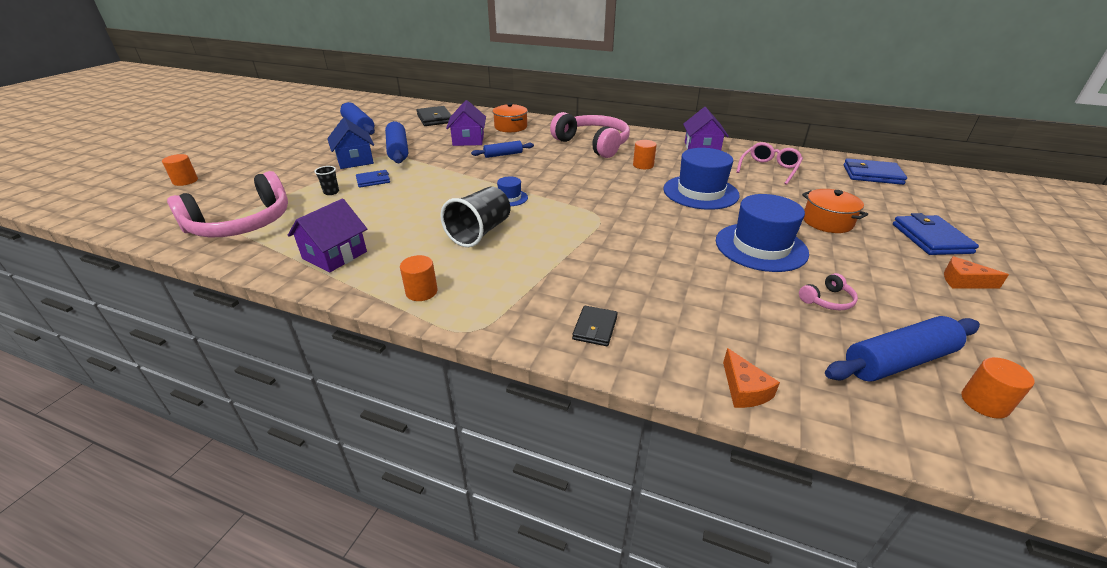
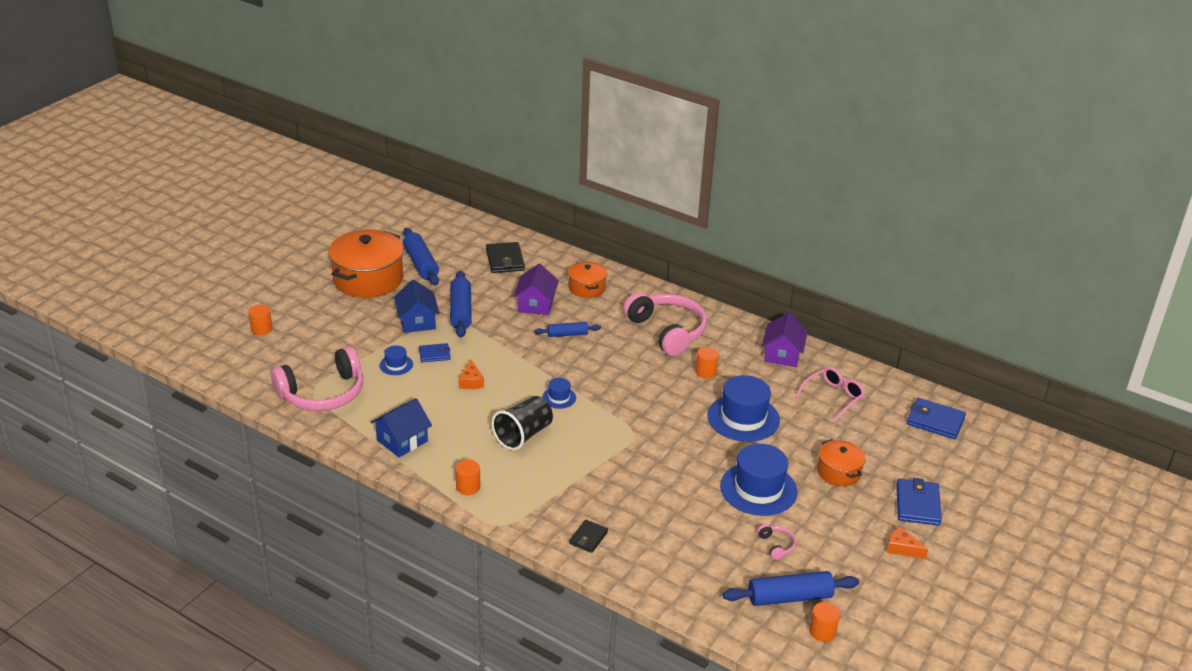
camera: 10 degrees right, 0 degrees up
purple house [288,199,367,272] -> blue house [371,398,432,457]
black cup [314,166,339,195] -> blue hat [380,345,413,375]
orange cheese [723,348,780,408] -> orange cheese moved to [459,360,484,389]
pink headphones [799,273,858,310] -> pink headphones turned 90 degrees counterclockwise [757,524,796,560]
none -> orange pot [328,230,404,298]

